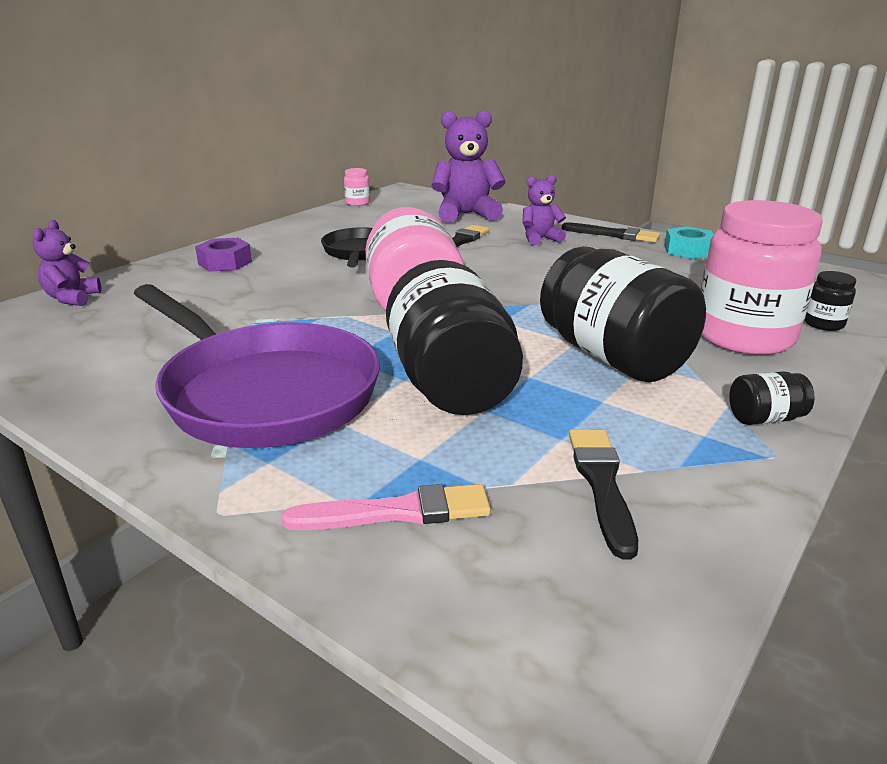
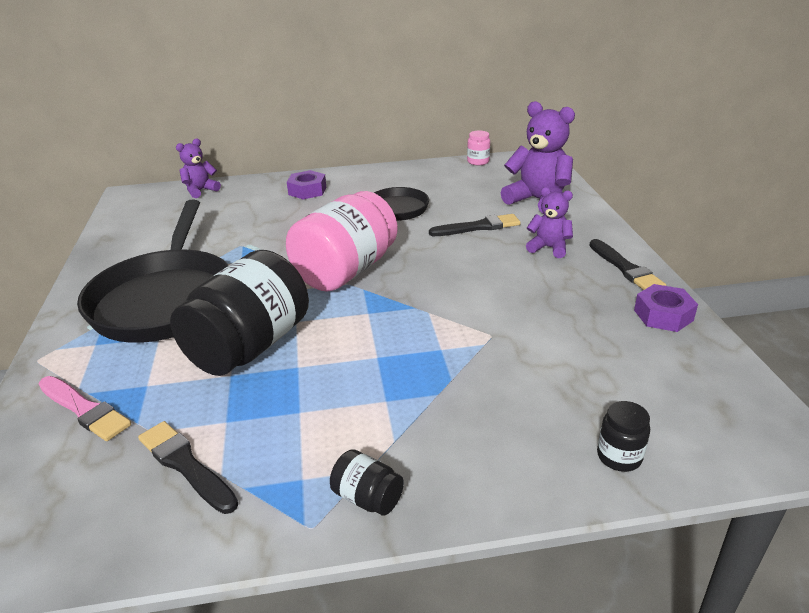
camera: 45 degrees right, 5 degrees up
purple pan [134,284,380,448] -> black pan [77,200,229,343]
black jar [540,246,706,382] -> none
black brush [569,429,638,559] -> black brush turned 90 degrees counterclockwise [138,421,238,514]
turquoise nut [664,226,713,259] -> purple nut [634,284,698,332]
pink jar [701,200,823,355] -> none

